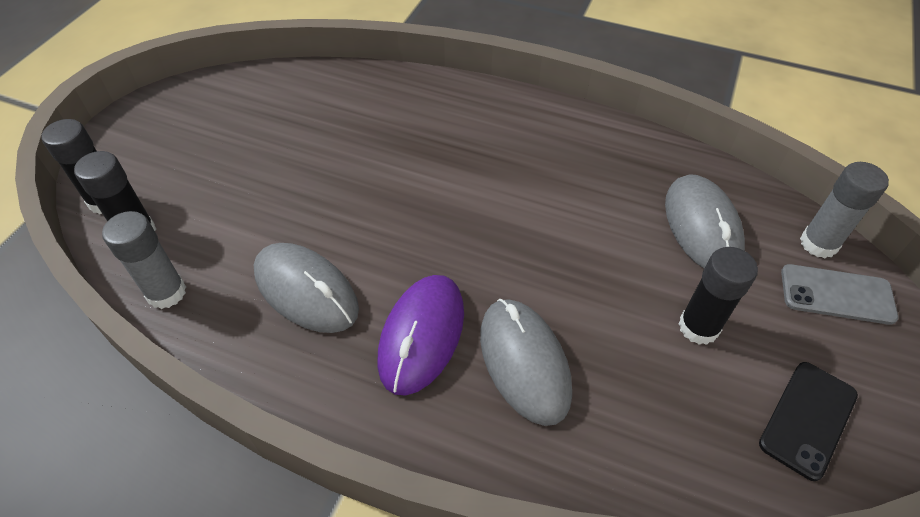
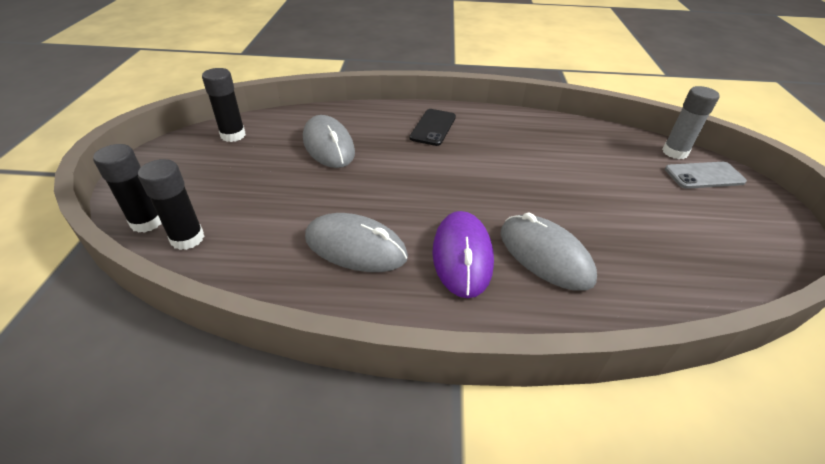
camera: 20 degrees left, 10 degrees down
grey glue stick [102,211,186,309] -> none
grey mouse [665,174,745,269] -> grey mouse moved to [303,115,355,168]
black glue stick [679,247,758,345] -> black glue stick moved to [202,68,246,142]
black phone [759,362,858,481] -> black phone moved to [409,109,456,146]

